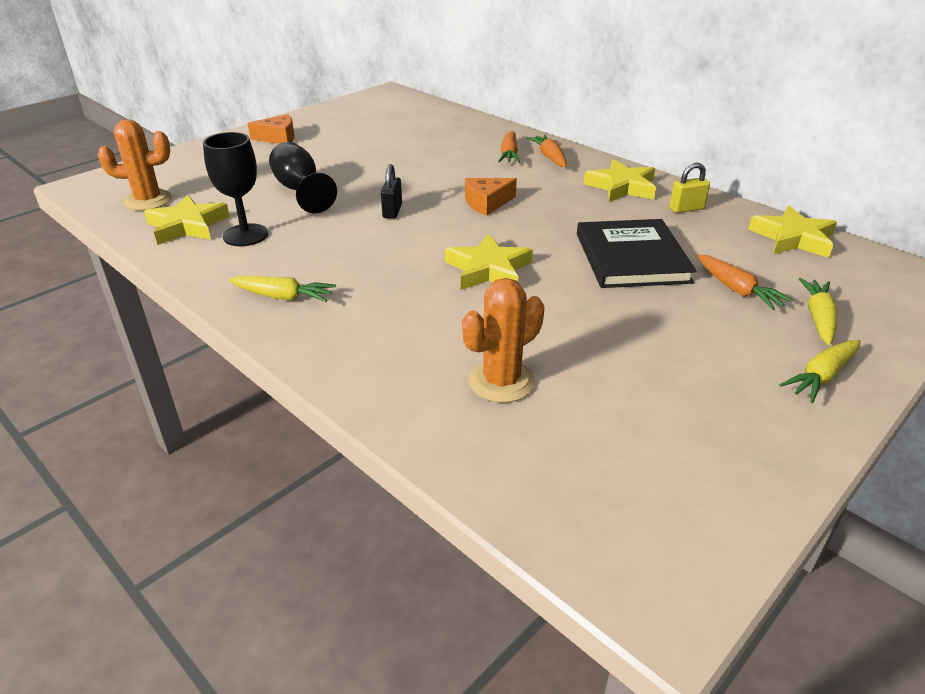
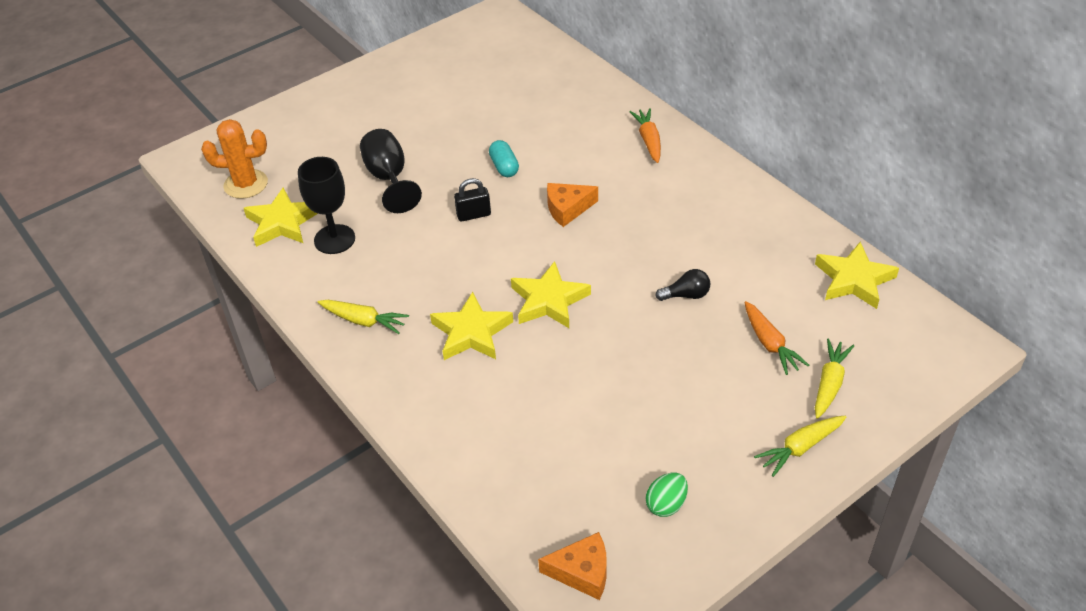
camera: 10 degrees right, 10 degrees up
orange cheese [247,114,295,144] -> orange cheese moved to [538,532,607,600]
black padlock [381,164,402,219] -> black padlock turned 60 degrees clockwise [454,178,491,222]
orange cactus [462,278,544,403] -> none
orange carrot [498,131,520,163] -> none
black book [577,219,696,288] -> black light bulb [655,269,711,301]
yellow star [584,159,656,202] -> yellow star moved to [430,292,513,360]
yellow padlock [669,163,710,213] -> none
none -> turquoise capsule [489,140,519,177]
none -> green egg [646,472,688,517]

